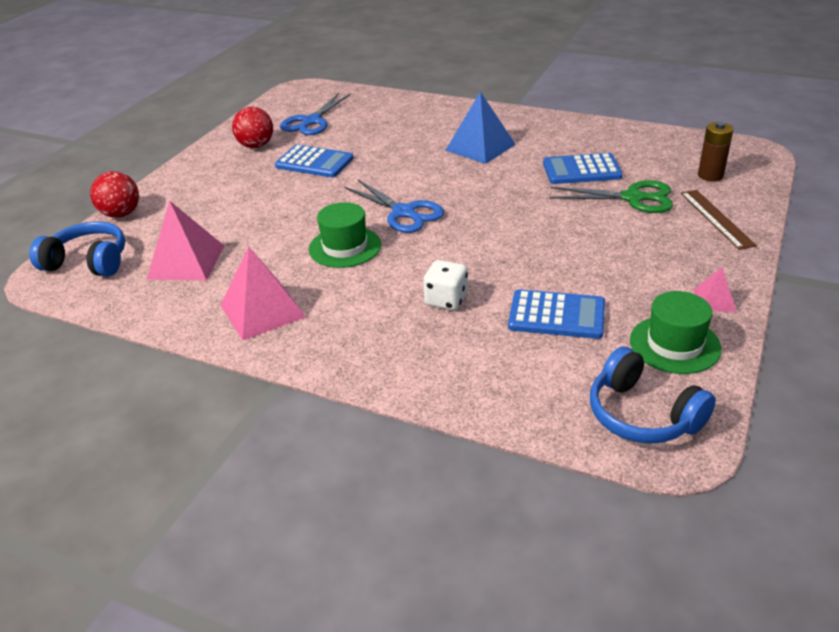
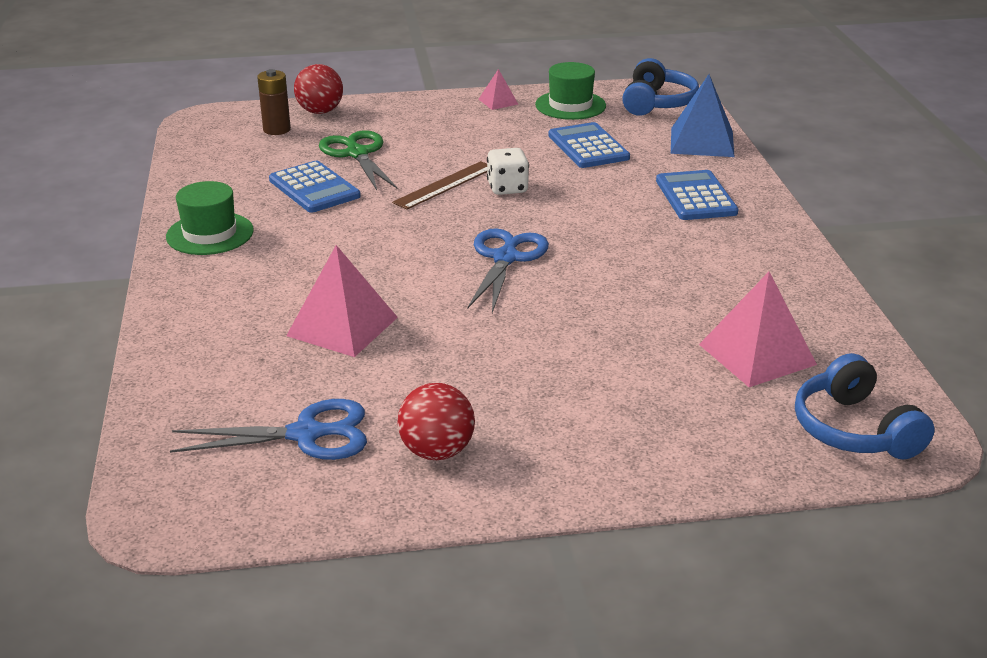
camera: 125 degrees left, 5 degrees down
red ball [90,171,139,218] -> red ball moved to [294,64,343,114]
pink pyramid [220,247,306,340] -> pink pyramid moved to [286,245,398,357]
blue calculator [275,144,354,178] -> blue calculator moved to [656,170,738,220]
green hat [309,202,381,268] -> green hat moved to [166,181,254,255]
white dice [423,260,468,310] -> white dice moved to [487,148,529,195]
blue pyramid [445,91,516,164] -> blue pyramid moved to [671,74,734,157]
brown ruler [681,190,757,250] -> brown ruler moved to [392,161,487,210]

